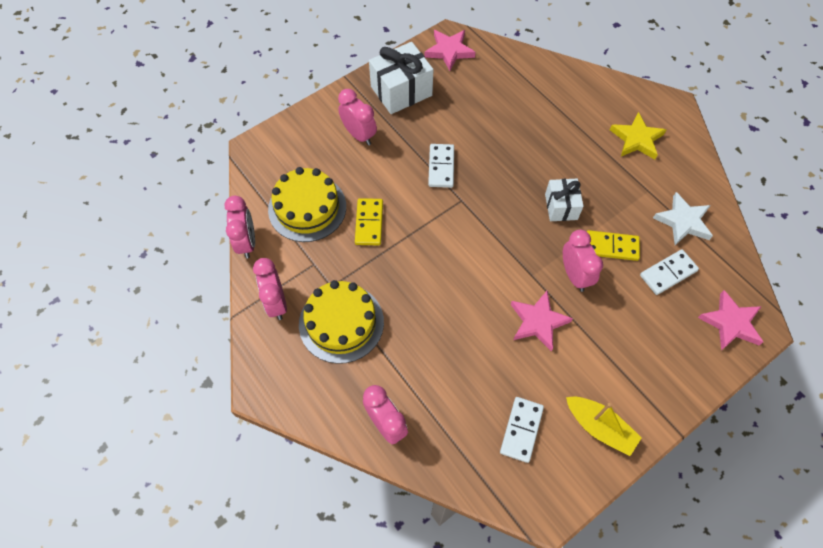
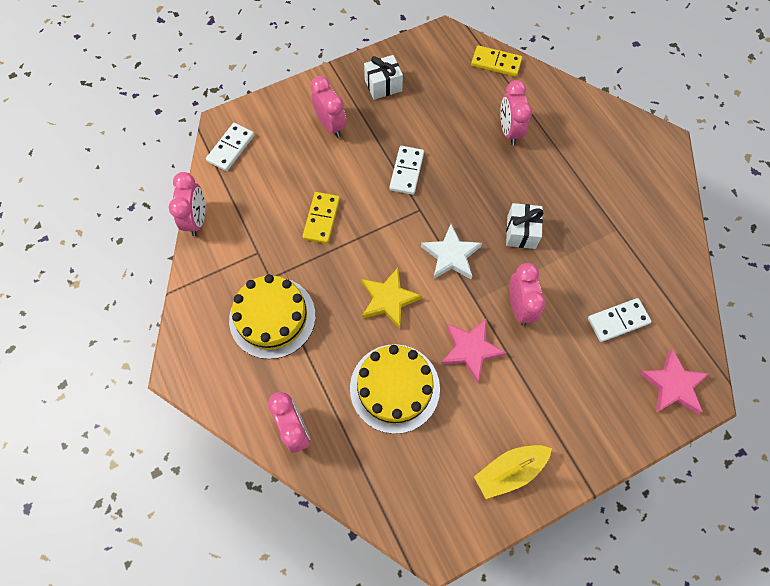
camera: 10 degrees right, 5 degrees up
pink clock [253,258,287,320] -> pink clock moved to [500,80,532,145]
yellow cake [268,167,346,242] -> yellow cake moved to [350,344,440,434]
white gift [369,42,434,114] -> white gift [364,55,403,100], size x0.62
pink star [424,30,476,71] -> none
white domino [500,397,544,463] -> white domino moved to [206,123,254,171]
yellow boat [566,397,642,456] -> yellow boat turned 105 degrees clockwise [474,445,552,499]
yellow domino [587,230,640,261] -> yellow domino moved to [471,45,522,77]
yellow star [610,112,666,160] -> yellow star moved to [362,268,422,329]
white star [653,192,713,245] -> white star moved to [421,224,482,279]

